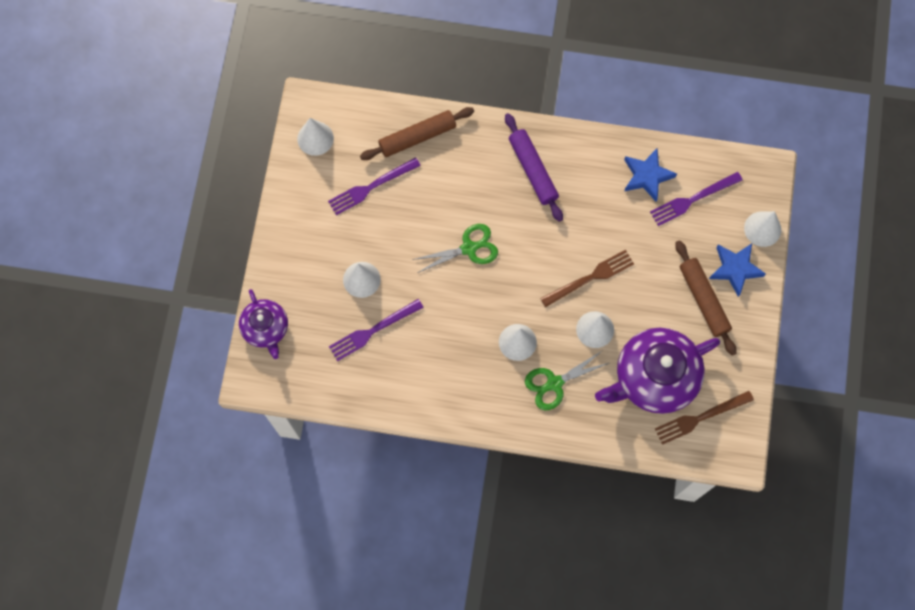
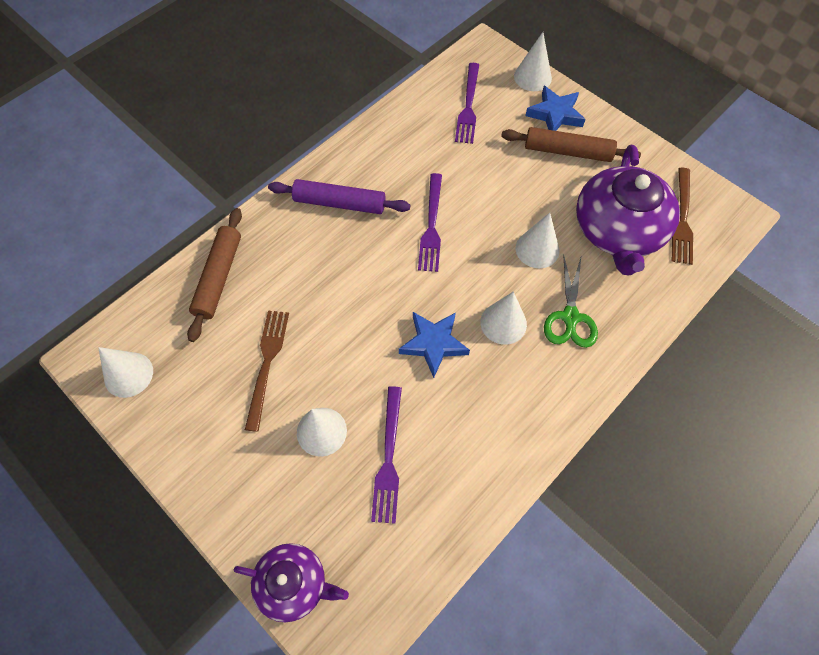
camera: 55 degrees left, 10 degrees down
purple fork [328,157,421,215] -> purple fork moved to [418,173,442,272]
green scissors [412,224,498,273] -> none
brown fork [540,250,634,307] -> brown fork moved to [245,310,289,432]
blue star [624,149,677,201] -> blue star moved to [399,312,470,378]

